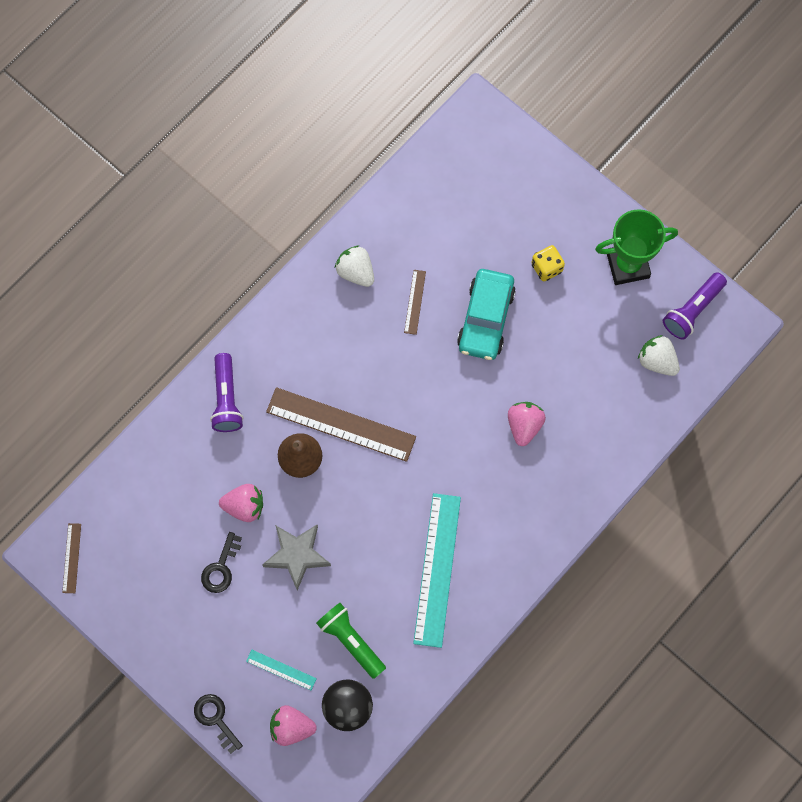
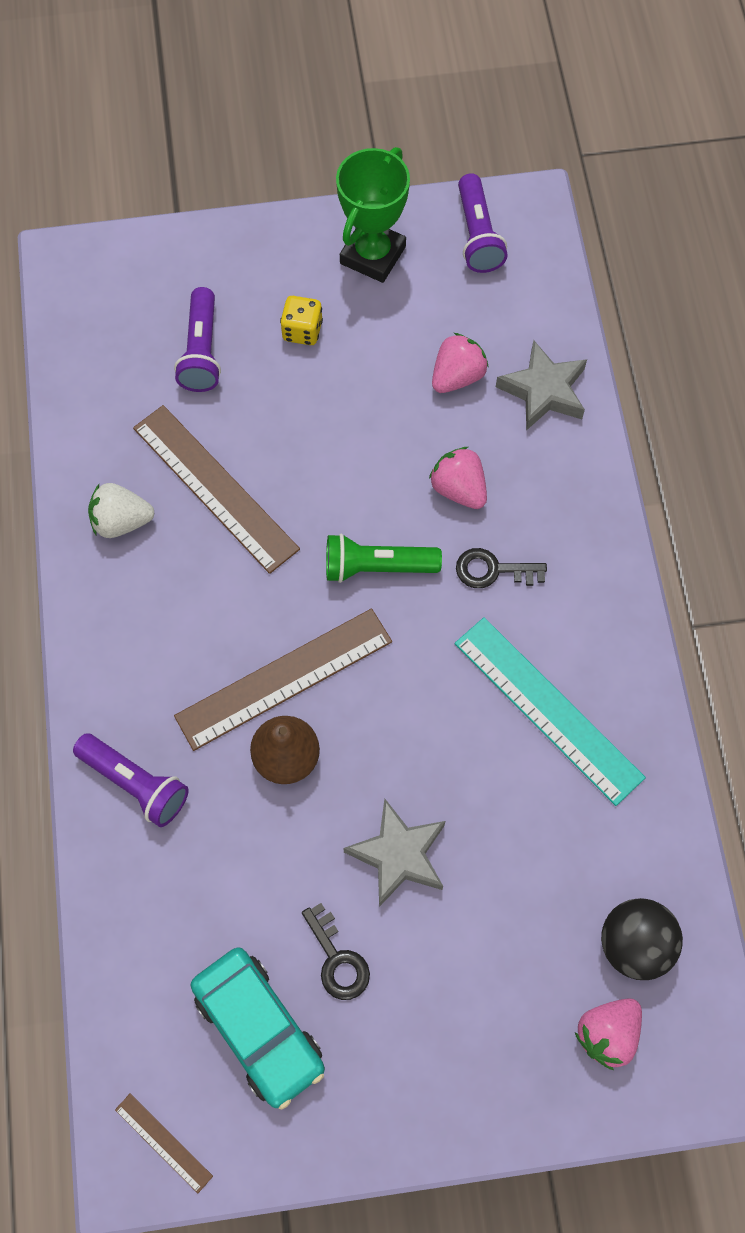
camera: 50 degrees left, 5 degrees down
black key [194,694,243,754] -> black key moved to [456,548,547,588]
pink strawberry [219,484,263,522] -> pink strawberry moved to [432,333,489,393]
turquoise ruler [246,650,317,690] -> none
green flashlight [316,603,386,679] -> green flashlight moved to [326,534,442,583]
brown ruler [404,270,426,335] -> brown ruler [133,405,300,574], size x2.17
turquoise car [457,269,516,360] -> turquoise car moved to [190,947,325,1109]
white strawberry [638,335,680,376] -> none
none -> purple flashlight [174,287,221,392]
none -> grey star [496,340,587,430]

